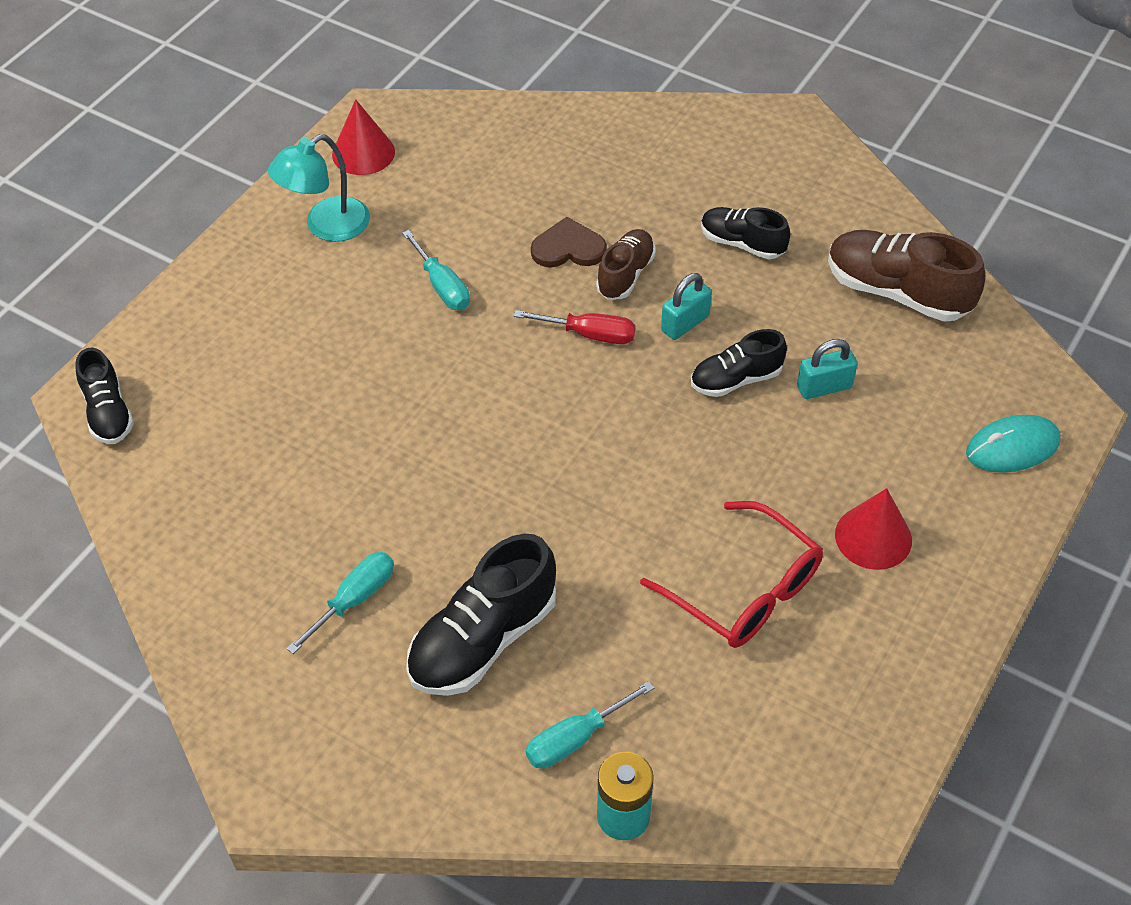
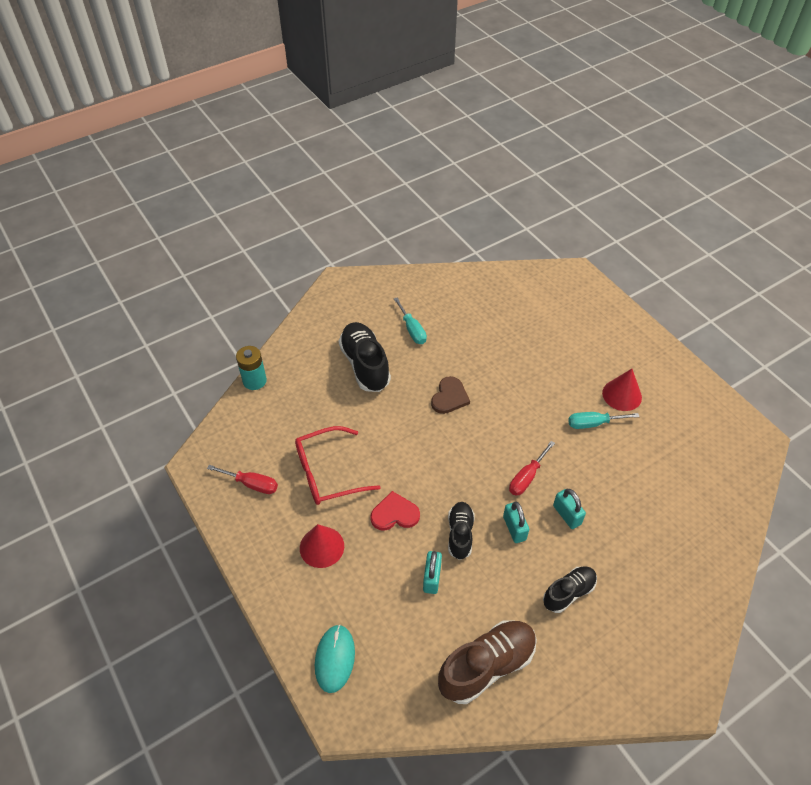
camera: 115 degrees right, 0 degrees up
black shoe [75,347,134,444] -> none
turquoise lamp [268,134,370,242] -> none
red cone [332,99,395,175] -> red cone moved to [602,369,642,411]
turquoise screwdriver [526,681,654,769] -> none
brown heart [531,217,607,267] -> brown heart moved to [431,376,470,414]
brown shoe [596,229,656,300] -> turquoise padlock [553,489,586,529]
none -> red screwdriver [207,465,278,494]
none -> red heart [370,491,420,531]

